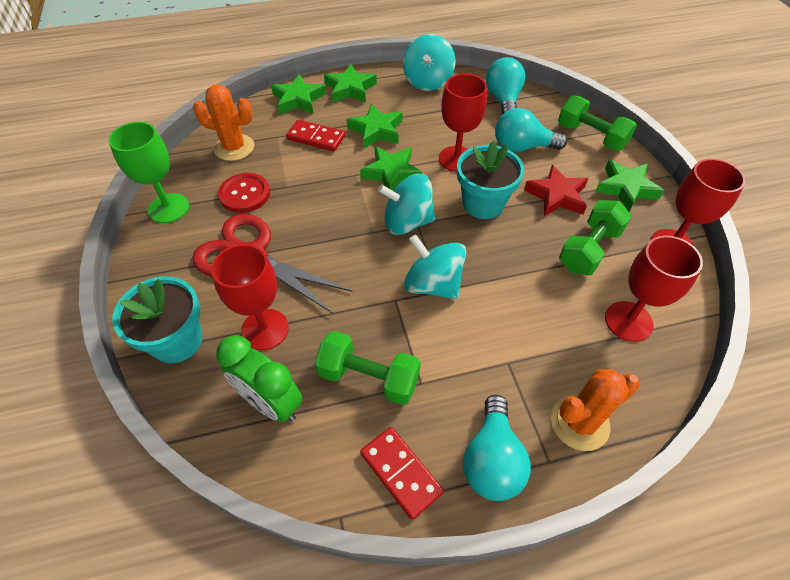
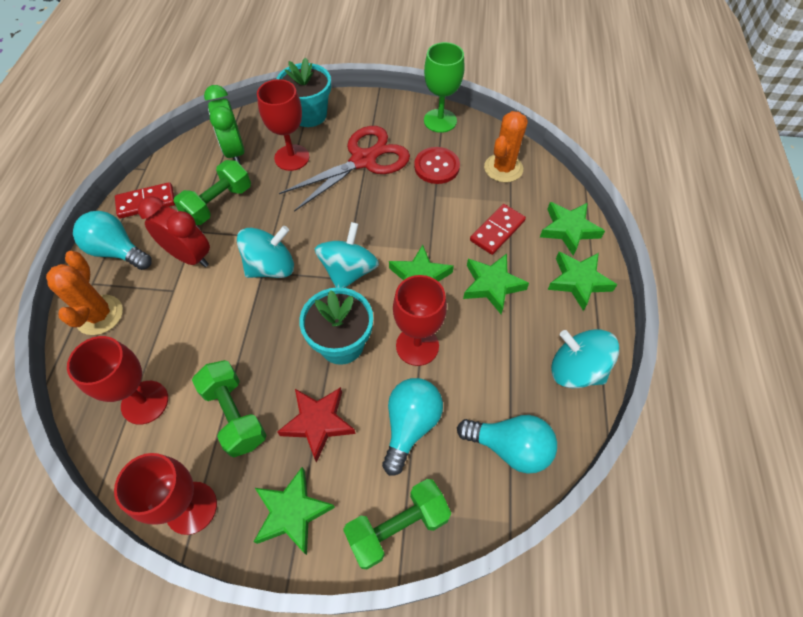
camera: 110 degrees right, 5 degrees up
green clock [216,335,303,422] -> green clock turned 75 degrees counterclockwise [204,85,245,165]
none -> red clock [138,196,210,267]

